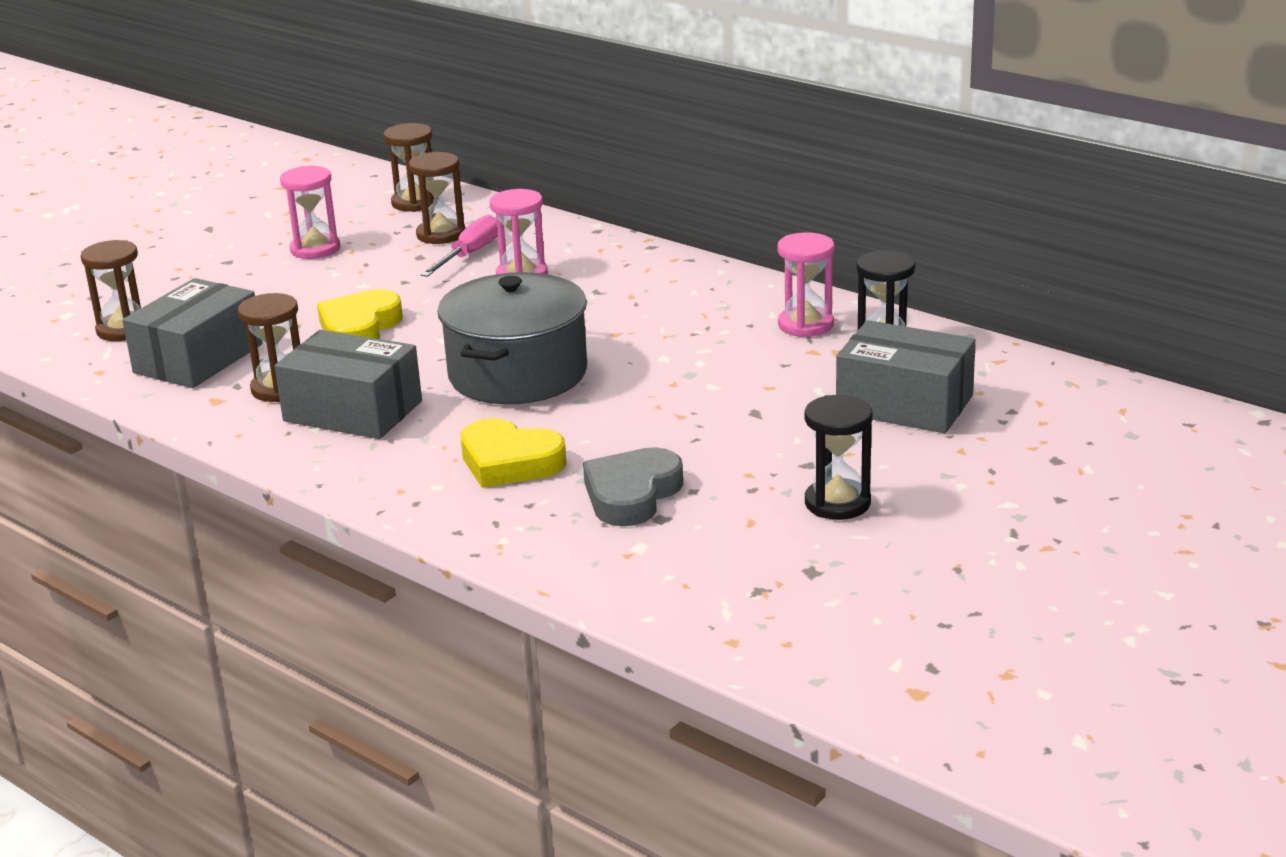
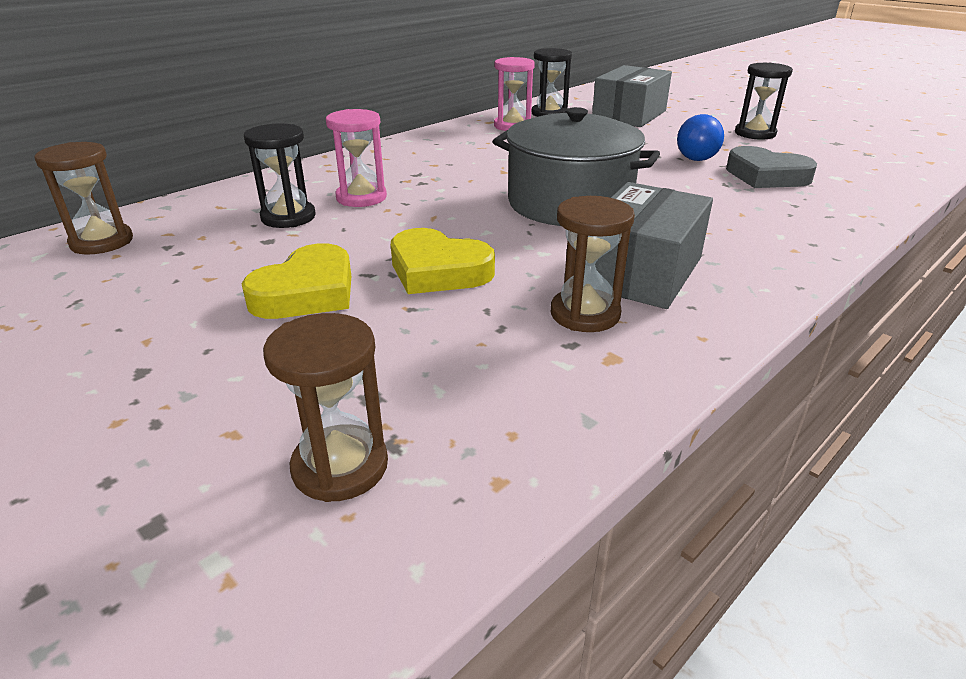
camera: 85 degrees left, 5 degrees up
grey box [122,278,262,388] -> none
pink hourglass [280,166,340,259] -> none
brown hourglass [409,152,465,244] -> none
pink screwdriver [420,215,498,277] -> black hourglass [244,123,316,228]
yellow heart [460,418,567,488] -> yellow heart moved to [242,243,351,319]
none -> blue light bulb [677,114,724,161]

